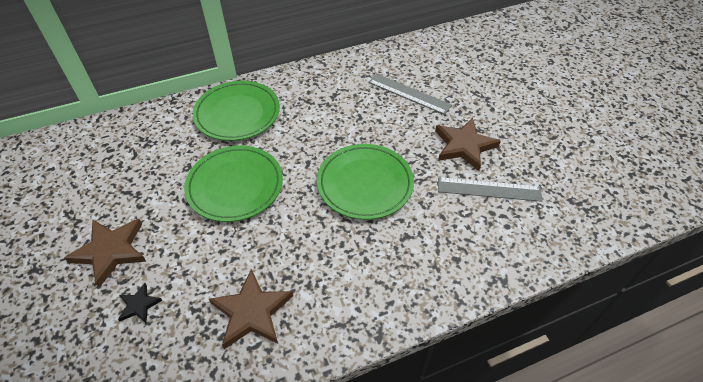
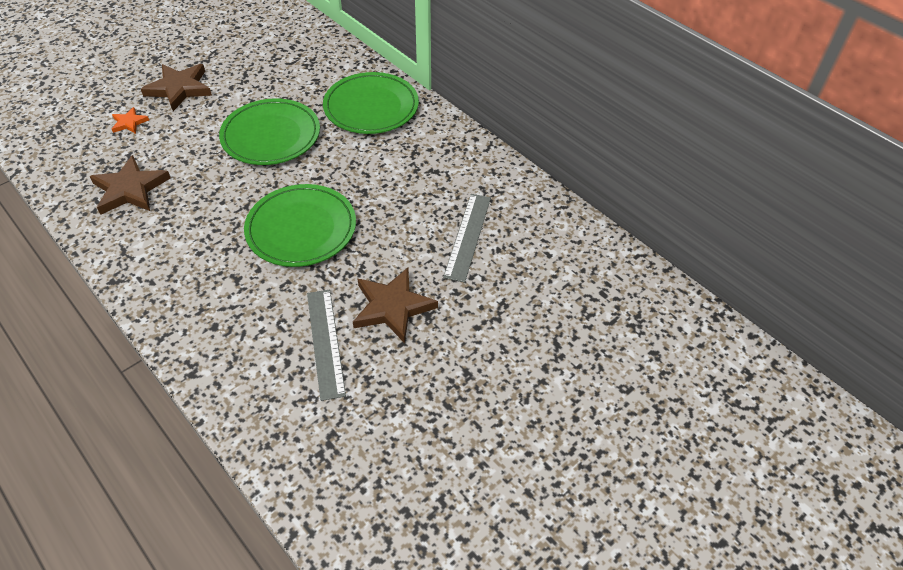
camera: 70 degrees right, 0 degrees up
black star [118,283,162,323] -> orange star [112,107,149,134]

